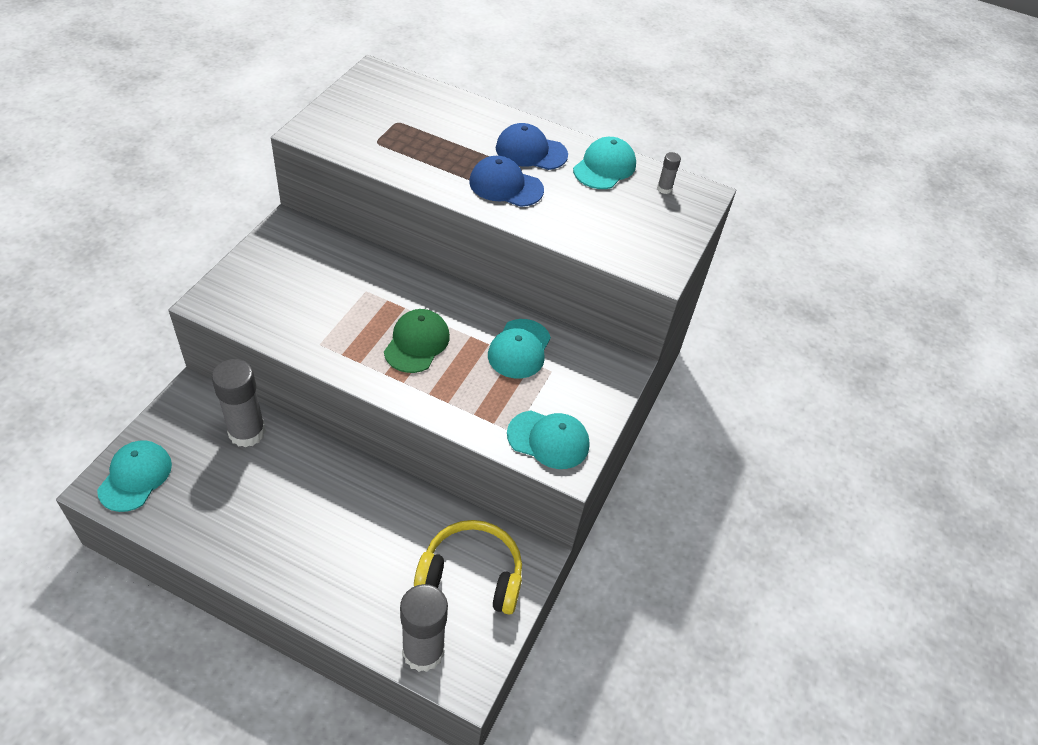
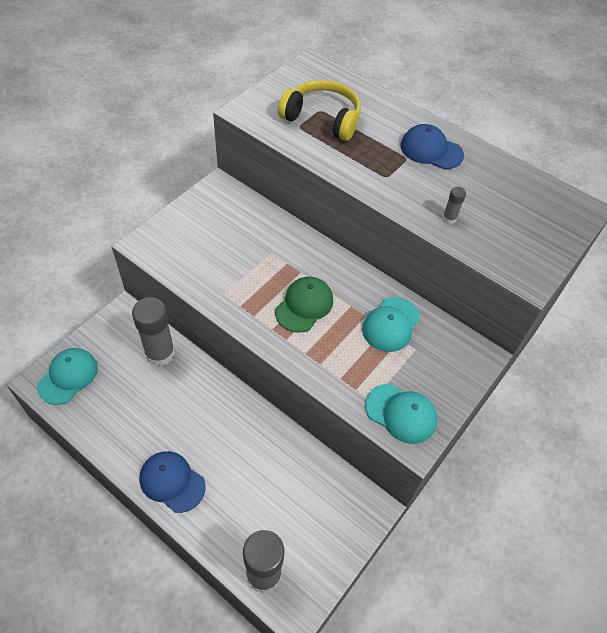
camera: 15 degrees right, 5 degrees up
yellow headphones [414,520,522,615] -> yellow headphones moved to [278,80,361,141]
blue cap [469,156,544,207] -> blue cap moved to [139,451,206,513]
turquoise cap [573,137,636,189] -> none
grey glue stick [657,152,681,194] -> grey glue stick moved to [442,187,466,224]

